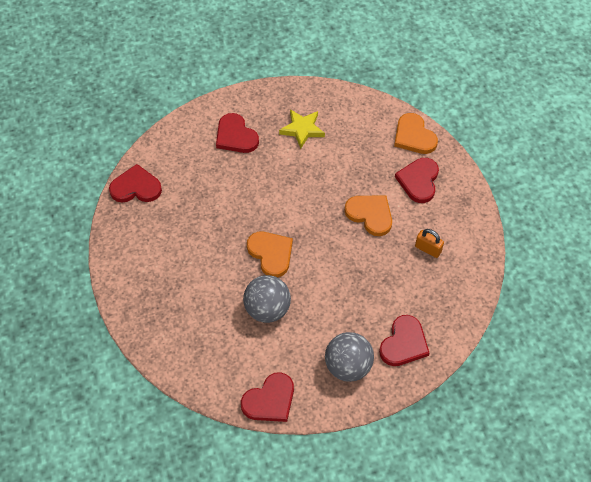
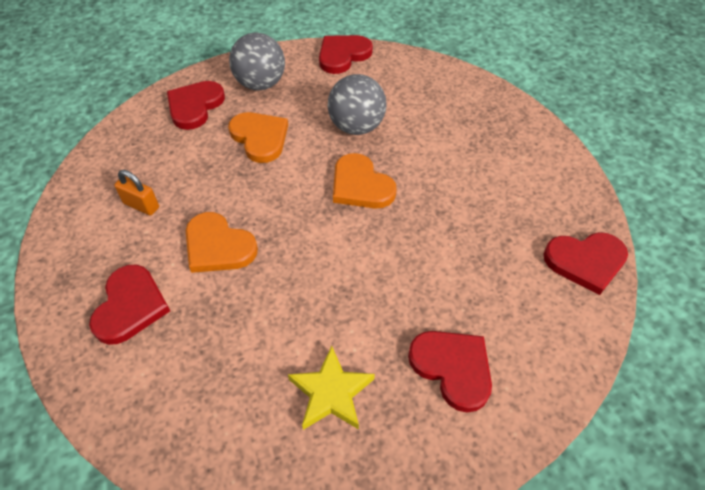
camera: 175 degrees right, 5 degrees down
orange heart [394,113,438,154] -> orange heart moved to [228,112,288,163]

